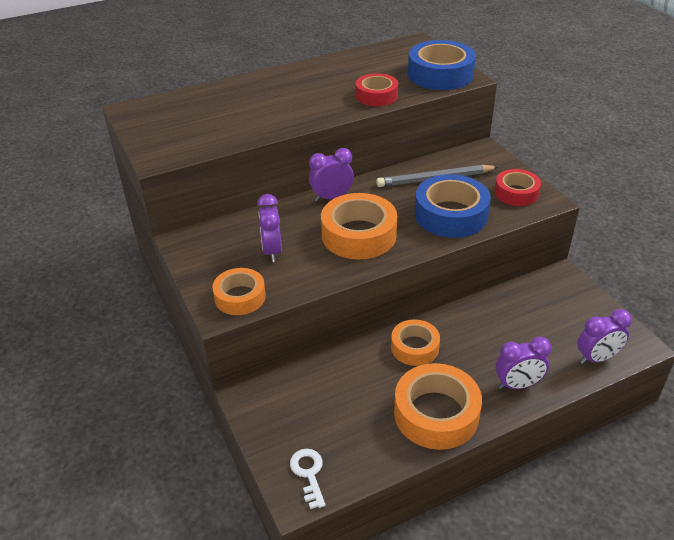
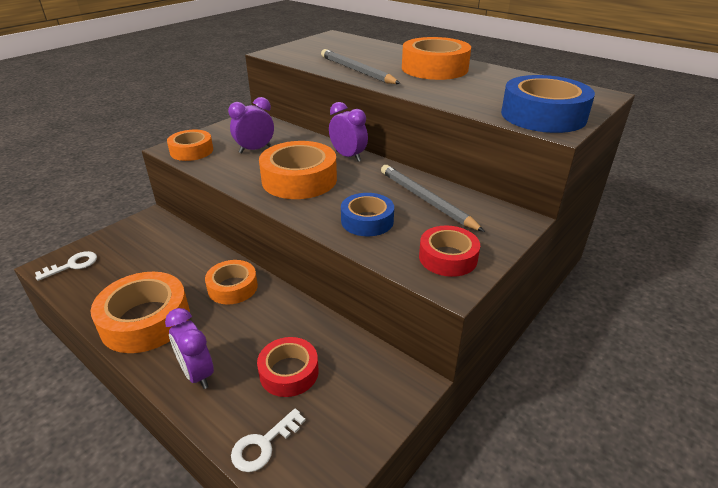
camera: 65 degrees right, 5 degrees down
red tape [356,73,398,106] -> red tape moved to [257,337,319,397]
blue tape [415,174,491,238] -> blue tape [341,193,394,236], size x0.62
purple clock [577,309,632,364] -> white key [231,408,306,472]
none -> grey pencil [321,49,401,84]
none -> orange tape [402,37,471,80]

